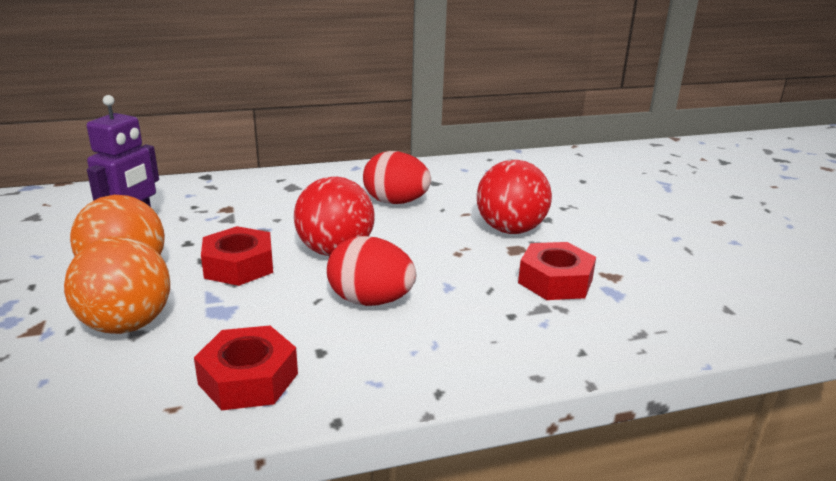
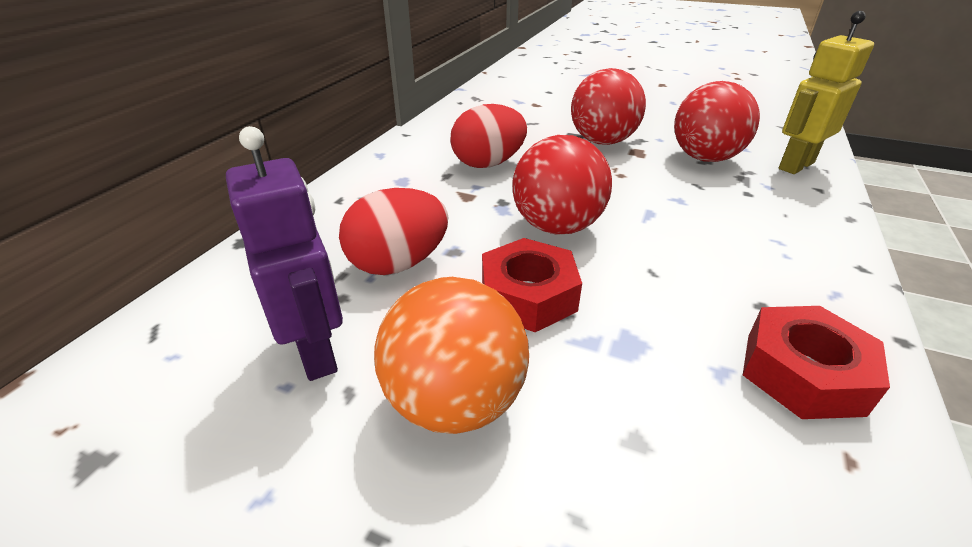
camera: 50 degrees left, 10 degrees up
orange ball [64,236,170,334] -> none
red egg [327,236,416,306] -> red egg moved to [339,188,448,275]
red nut [518,242,596,300] -> red ball [674,81,760,162]
none -> yellow robot [779,11,874,174]

